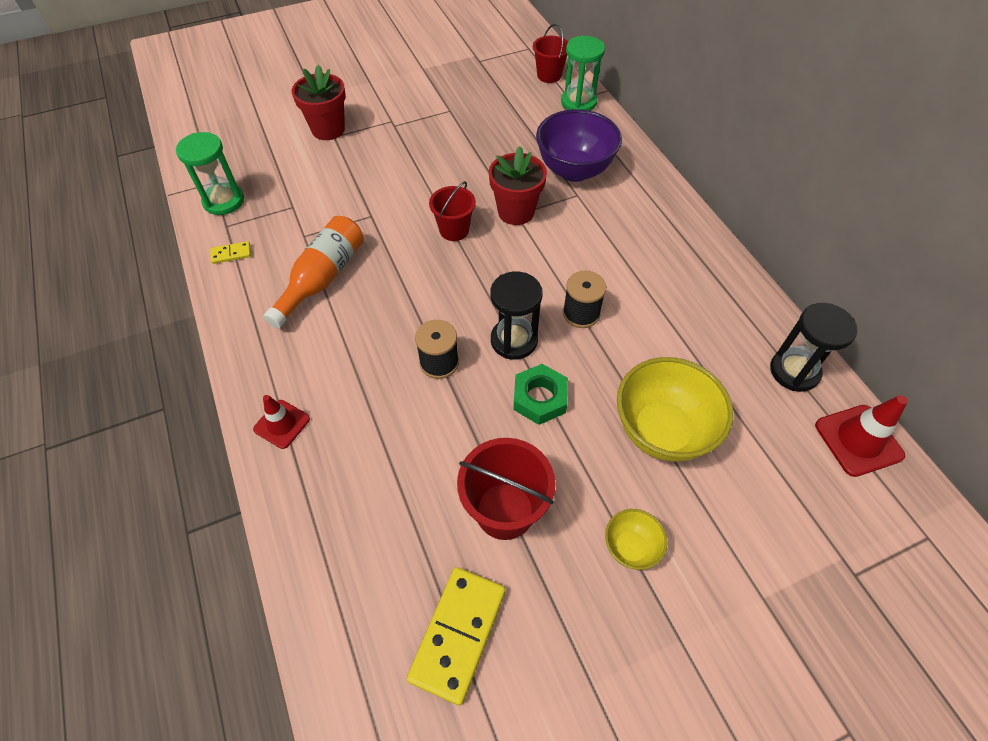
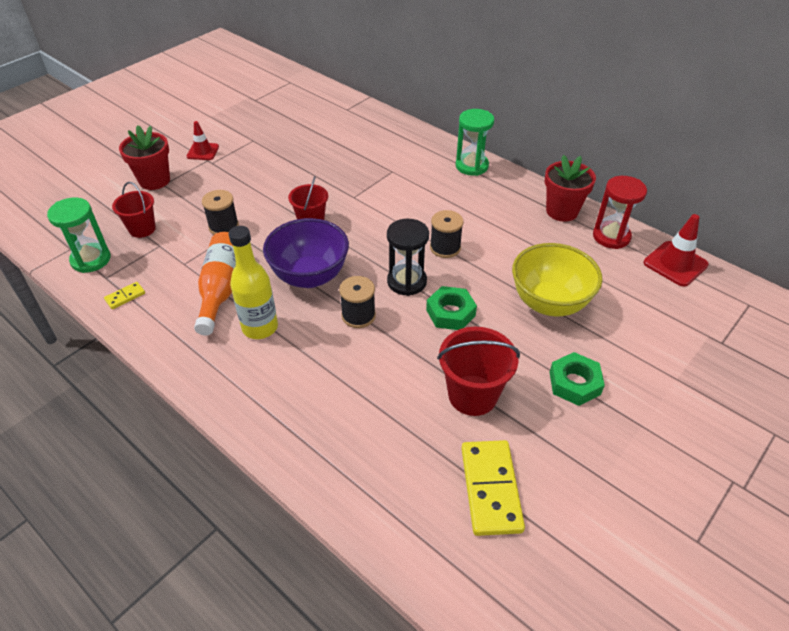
camera: 25 degrees left, 10 degrees down
red traffic cone [253,395,310,449] -> red traffic cone moved to [187,121,219,160]
red flower pot [489,146,547,225] -> red flower pot moved to [545,155,596,222]
red bucket [533,24,568,83] -> red bucket moved to [112,182,156,238]
purple bowl [536,109,622,182] -> purple bowl moved to [263,218,349,288]
green hourglass [561,36,605,111] -> green hourglass moved to [456,109,494,176]
yellow bowl [605,509,668,570] -> green nut [549,352,605,406]
black hourglass [770,303,857,392] -> red hourglass [593,176,647,249]
none -> black spool [202,190,239,235]
none -> yellow bottle [229,226,278,339]

